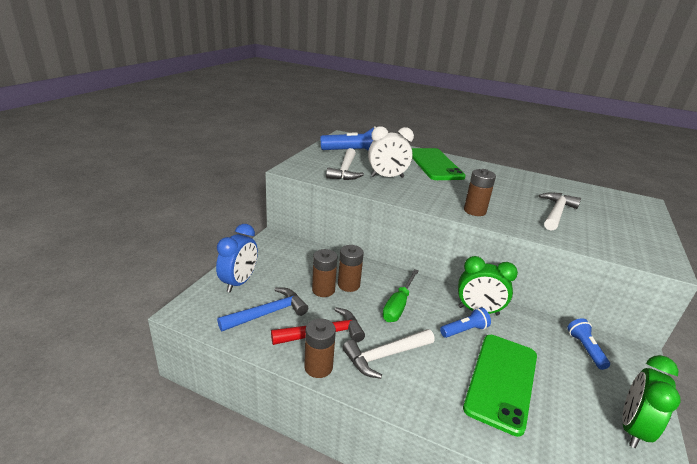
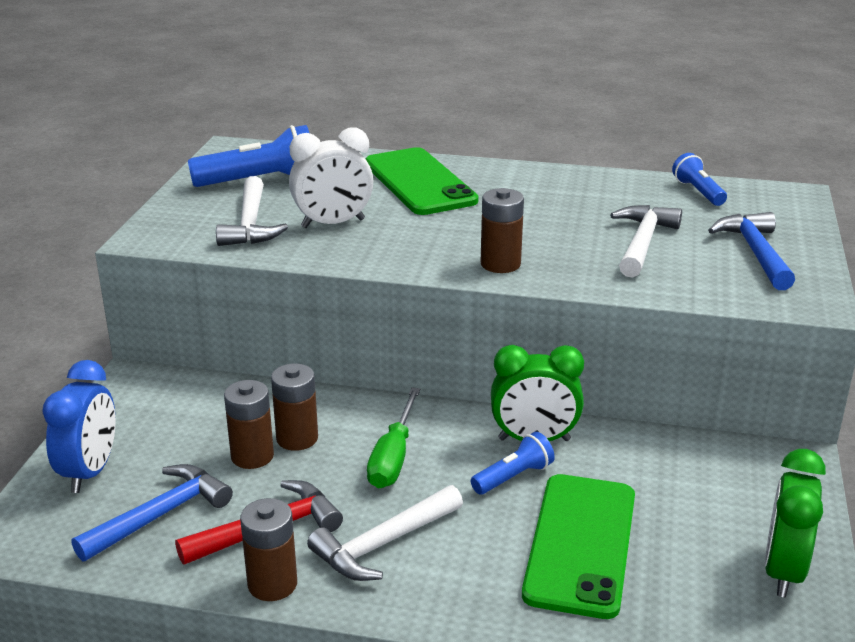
camera: 10 degrees left, 0 degrees up
blue flashlight [567,318,610,370] -> blue flashlight moved to [672,153,727,206]
none -> blue hammer [708,212,795,290]

